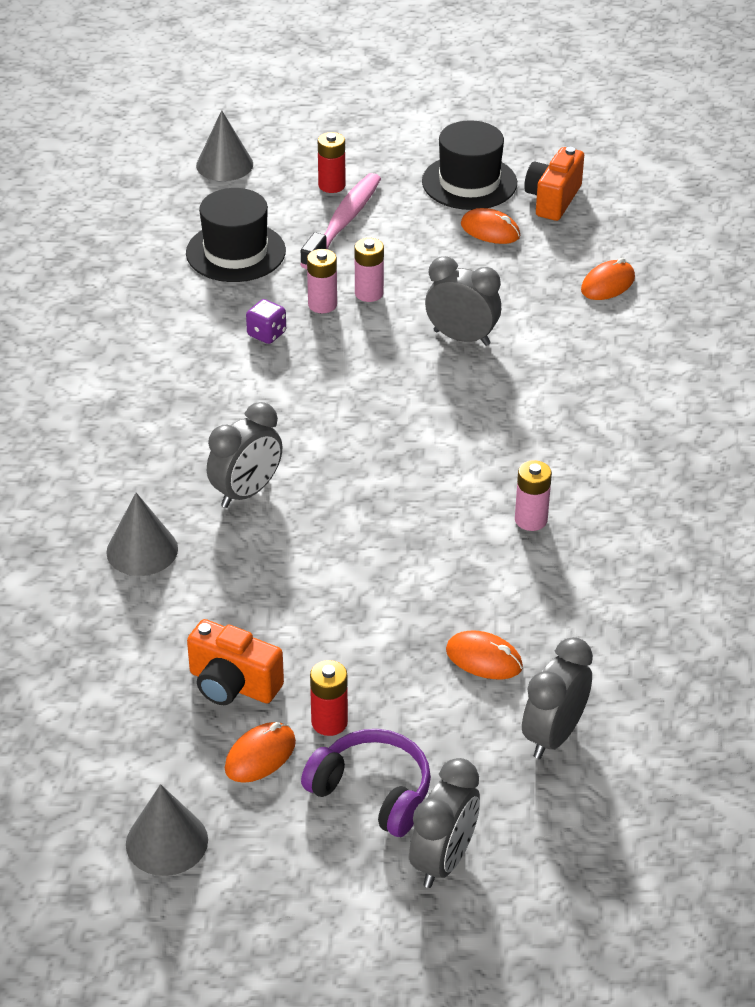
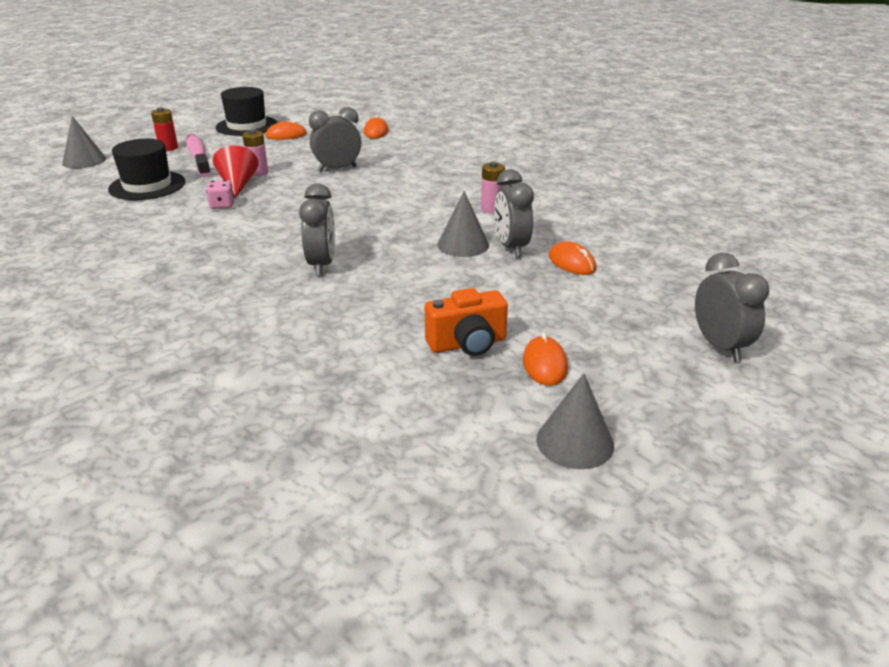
camera: 45 degrees left, 10 degrees down
grey cone [106,493,178,576] -> grey cone moved to [438,191,489,257]
purple dice [246,299,286,344] -> pink dice [206,180,234,209]
purple headphones [301,729,431,837] -> none
pink battery [307,249,337,313] -> red cone [213,145,259,198]
red battery [310,660,348,736] -> none
orange mouse [446,631,523,679] -> orange mouse turned 75 degrees clockwise [549,241,596,275]
grey clock [522,637,593,759] -> grey clock moved to [495,169,534,257]
orange camera [524,147,584,221] -> none

